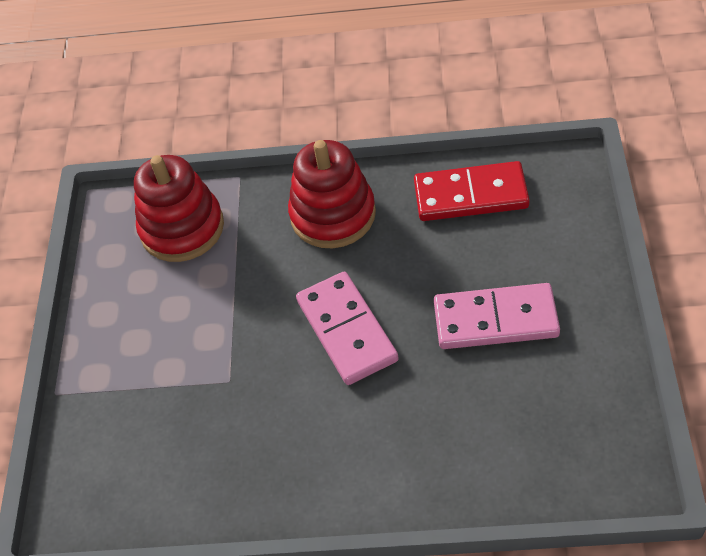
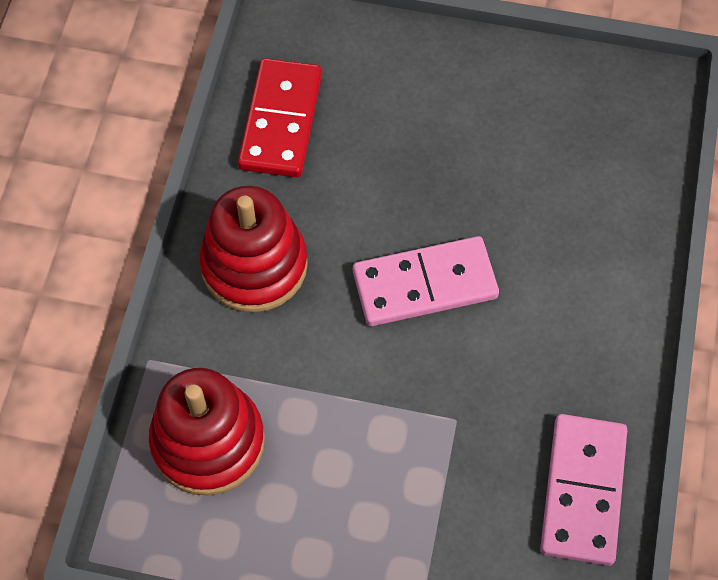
camera: 85 degrees left, 10 degrees up
pink domino [434,283,560,349] -> pink domino moved to [540,414,627,566]

